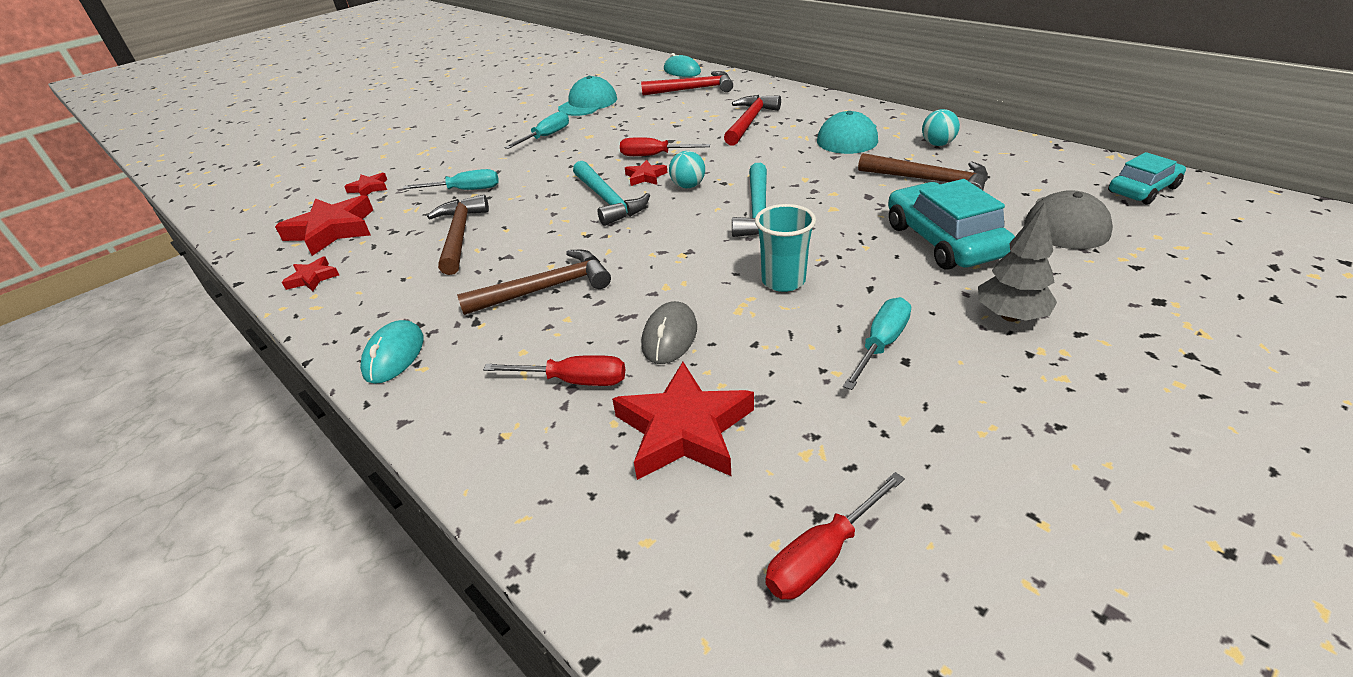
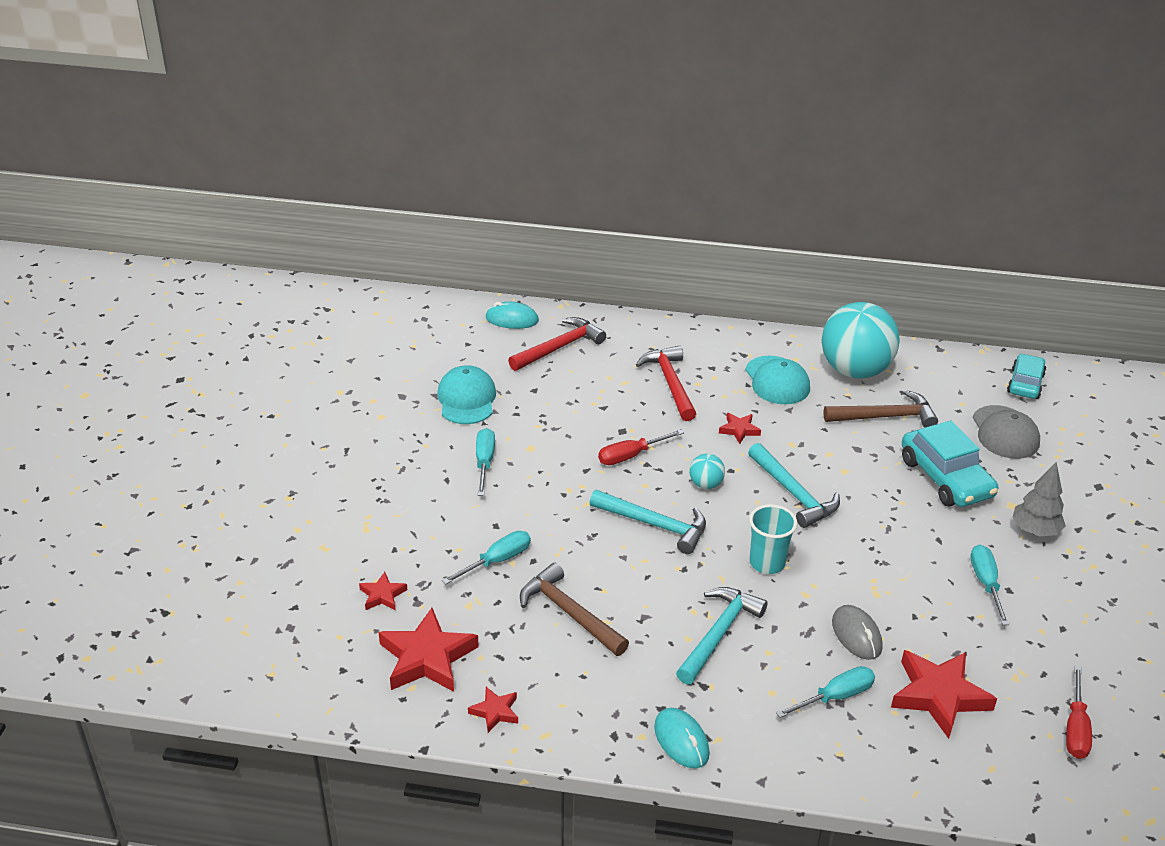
camera: 40 degrees left, 0 degrees up
brown hammer [457,250,611,315] -> turquoise hammer [676,587,768,684]
red screwdriver [483,355,625,386] -> turquoise screwdriver [776,666,875,718]
red star [625,160,667,186] -> red star moved to [719,413,761,444]
turquoise cup [755,204,816,292] -> turquoise cup moved to [749,504,797,574]
turquoise car [888,179,1015,270] -> turquoise car turned 150 degrees counterclockwise [902,421,998,507]
turquoise ball [922,109,960,146] -> turquoise ball [822,302,900,378], size x2.36

